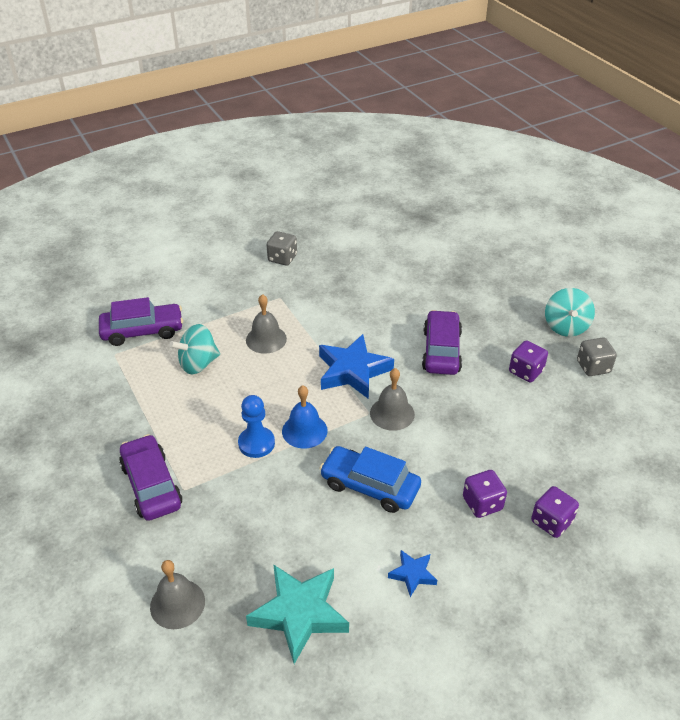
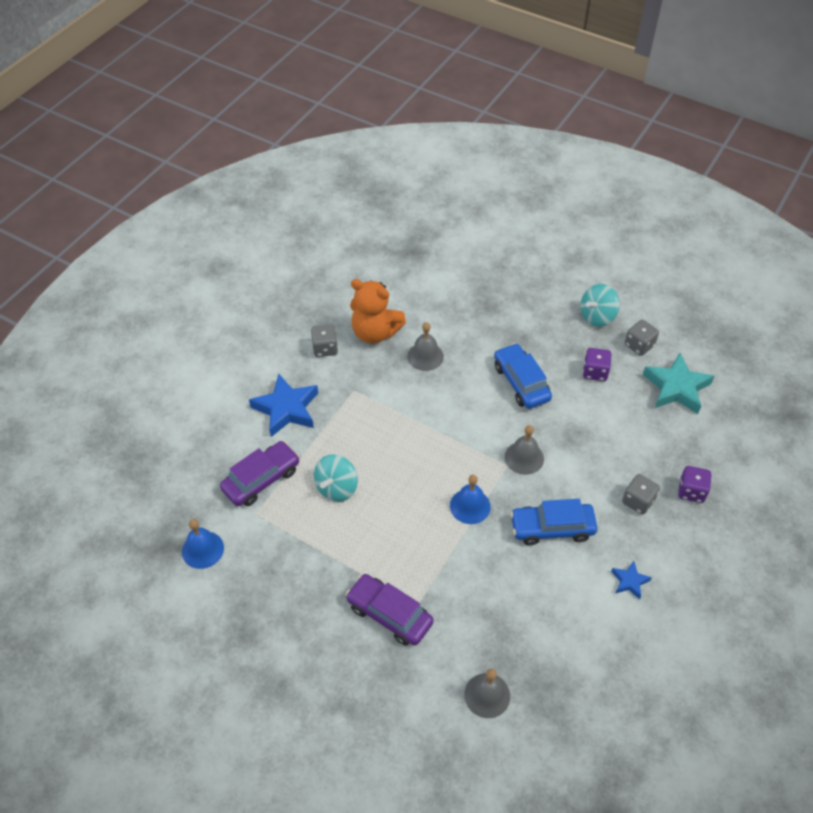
camera: 30 degrees left, 10 degrees up
blue pawn [238,395,275,458] -> none
grey bell [246,294,287,354] -> grey bell moved to [407,322,444,371]
turquoise star [246,564,349,664] -> turquoise star moved to [643,353,714,414]
blue star [319,334,394,399] -> blue star moved to [249,374,318,437]
purple car [422,310,462,375] -> blue car [494,343,552,409]
purple dice [463,470,507,518] -> grey dice [622,474,660,515]
turquoise spinning top [545,288,595,337] -> turquoise spinning top turned 75 degrees clockwise [580,284,620,327]
none -> blue bell [182,519,224,569]
none -> orange teddy bear [350,279,406,343]

